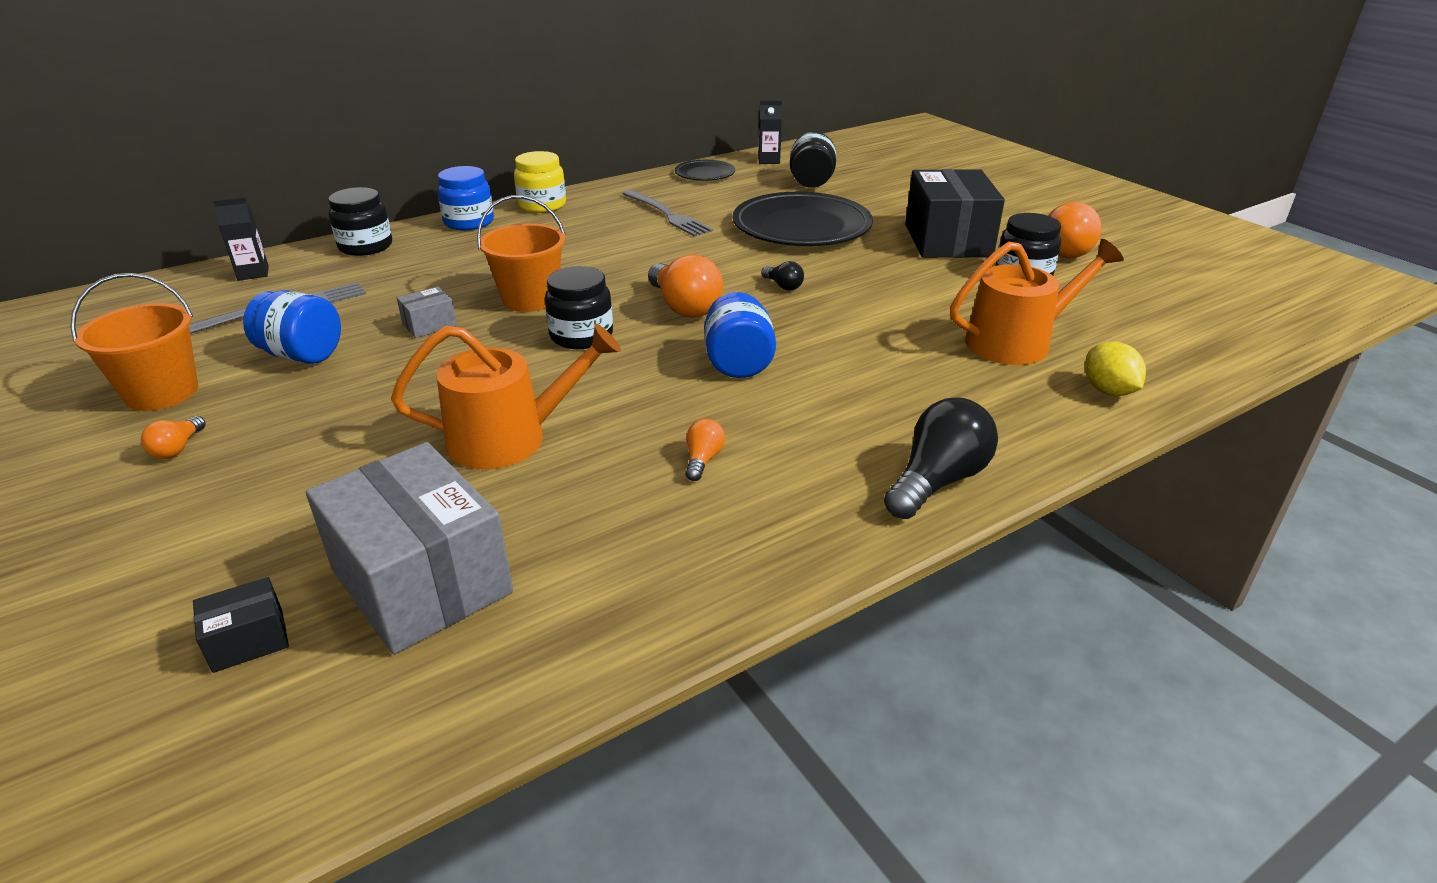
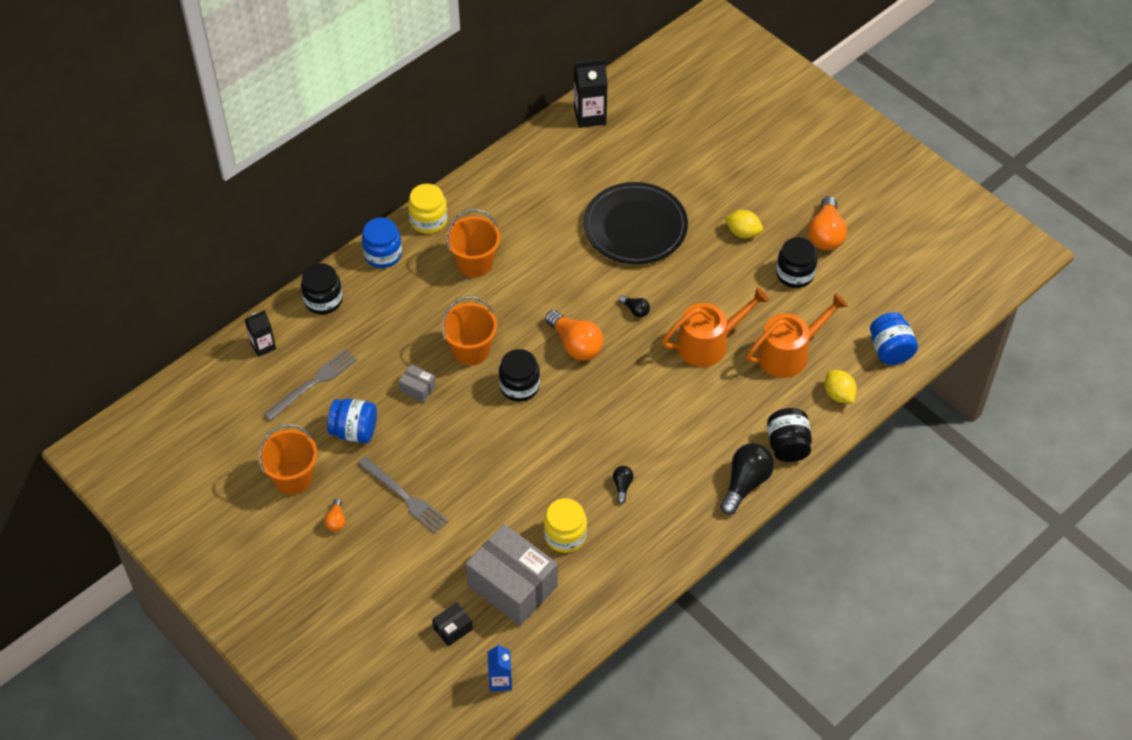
camera: 10 degrees left, 20 degrees up
orange watering can [391,324,621,469] -> orange watering can moved to [662,287,769,367]
grey box [397,286,457,338] -> grey box turned 75 degrees clockwise [399,364,436,403]
grey fork [623,190,713,237] -> grey fork moved to [357,456,448,533]
black plate [675,160,735,181] -> none
orange light bulb [685,419,725,481] -> black light bulb [613,466,633,504]
blue jar [704,292,776,378] -> blue jar moved to [870,312,918,365]
black carton [758,101,782,164] -> black carton [574,59,608,128], size x1.57
black jar [790,132,836,188] -> black jar moved to [767,408,812,462]
black box [905,169,1005,258] -> yellow lemon [725,210,763,238]
none -> orange bucket [446,209,500,277]
none -> blue carton [488,644,512,691]
none -> yellow jar [544,498,587,553]

